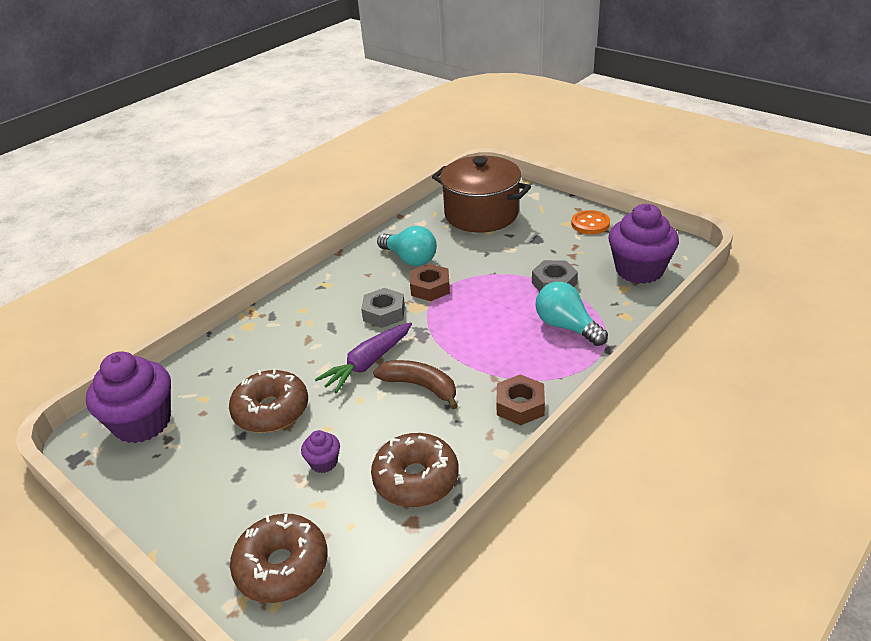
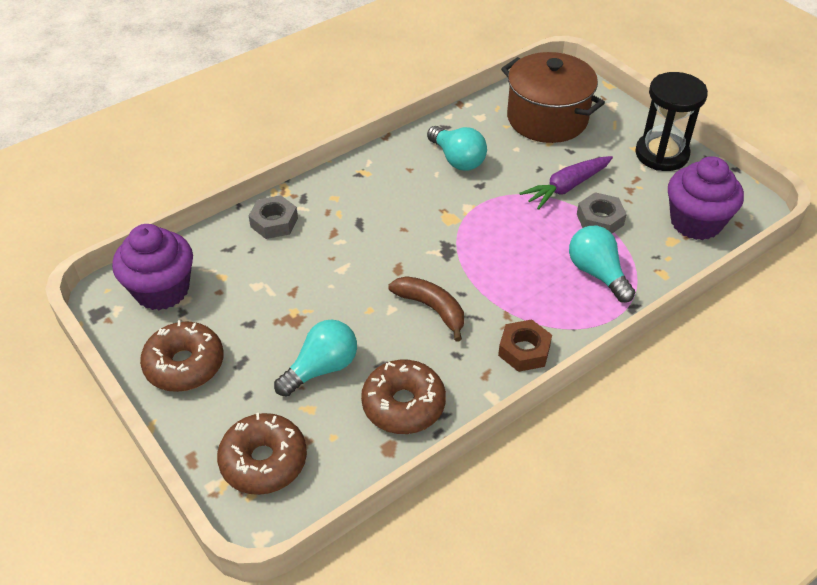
camera: 10 degrees right, 10 degrees up
brown donut [229,369,308,433] -> brown donut moved to [140,320,223,392]
purple cupcake [301,430,340,473] -> turquoise light bulb [274,320,357,397]
purple carrot [315,322,412,394] -> purple carrot moved to [519,156,613,210]
grey nut [361,288,405,328] -> grey nut moved to [249,195,298,239]
brown nut [410,264,450,301] -> none
orange button [571,210,610,234] -> black hourglass [635,72,708,171]

